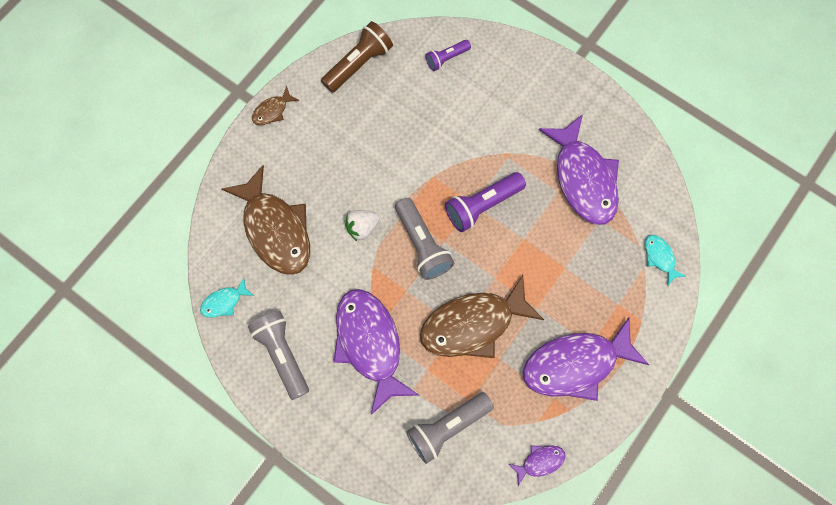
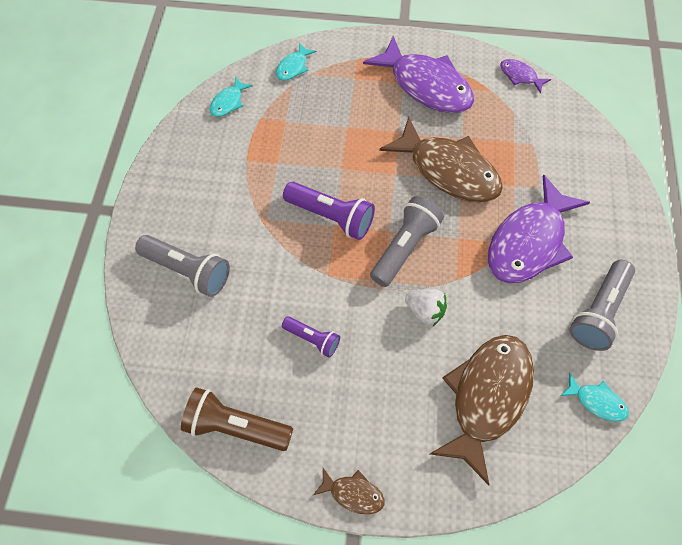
camera: 120 degrees left, 10 degrees down
grey flashlight [406,392,494,464] -> grey flashlight moved to [135,235,230,297]
purple flashlight [425,40,471,71] -> purple flashlight moved to [282,316,340,358]
purple fish [538,114,619,225] -> none
none -> turquoise fish [210,77,253,117]

